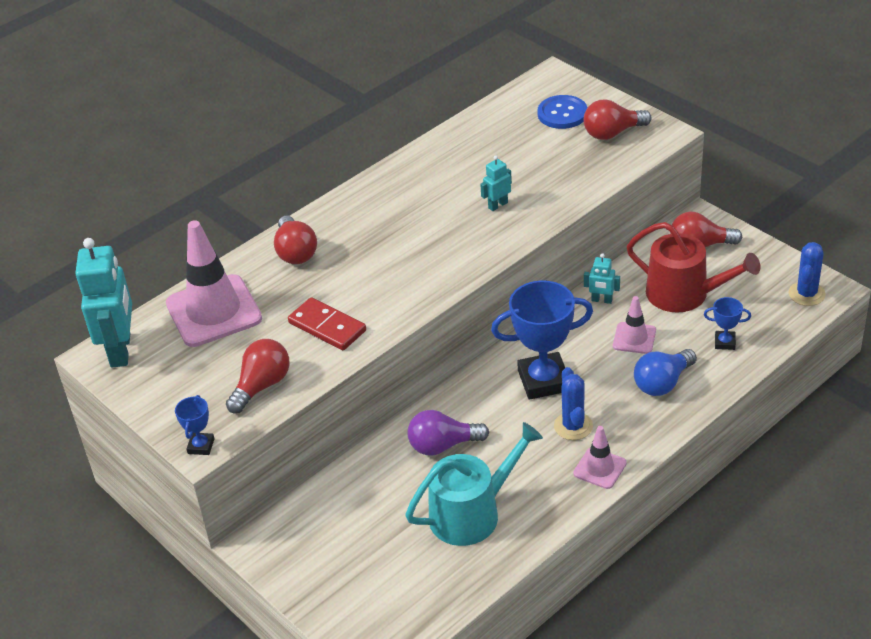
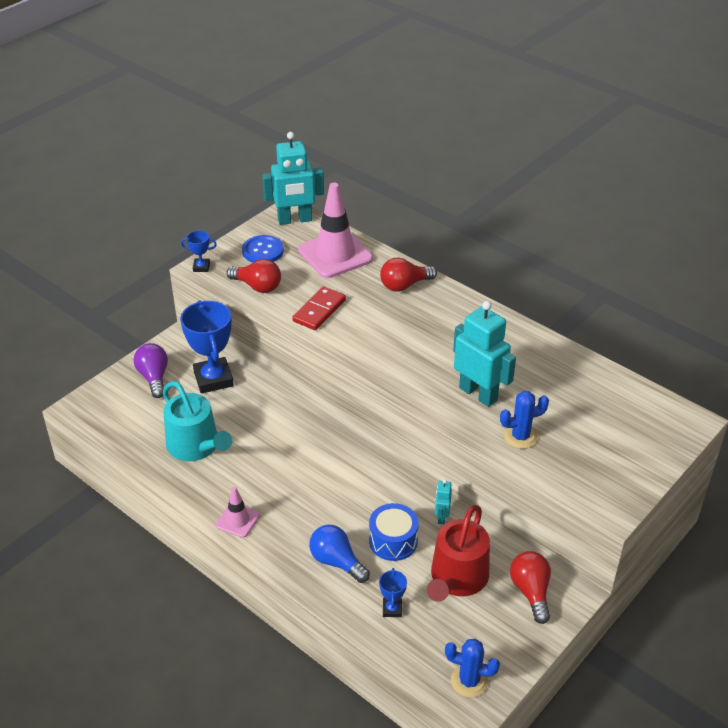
camera: 80 degrees right, 0 degrees up
purple light bulb [408,410,489,455] -> purple light bulb moved to [134,343,168,398]
turquoise robot [480,156,512,211] -> turquoise robot [453,301,516,407], size x2.17
blue trophy [491,280,593,400] -> blue trophy moved to [180,301,234,393]
blue button [537,95,588,129] -> blue button moved to [242,235,284,263]
blue cactus [554,367,593,440] -> blue cactus moved to [500,391,549,449]
red light bulb [584,99,652,140] -> none
pink traffic cone [613,296,656,354] -> blue drum [369,503,419,561]

